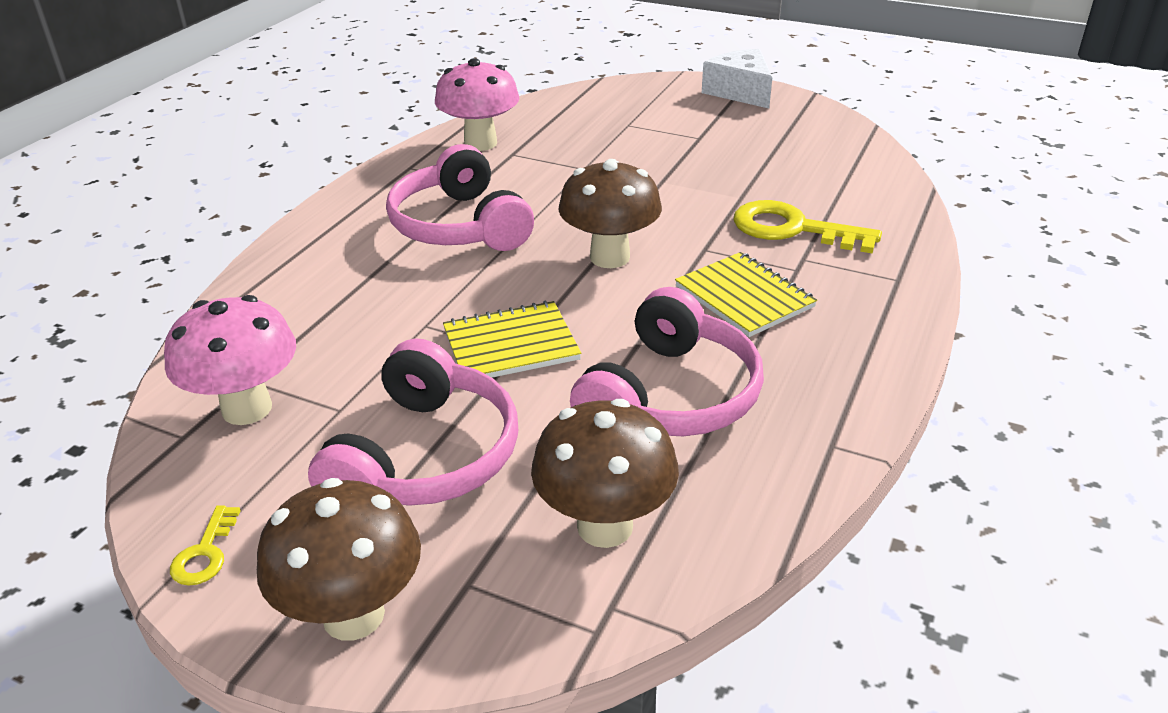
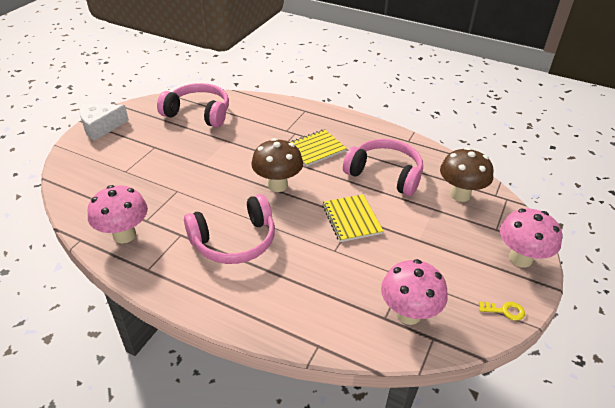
camera: 90 degrees left, 5 degrees up
brown mushroom [257,478,421,641] -> pink mushroom [500,208,562,268]
pink headphones [308,339,518,506] -> pink headphones moved to [157,83,229,128]
yellow key [733,200,882,254] -> none

